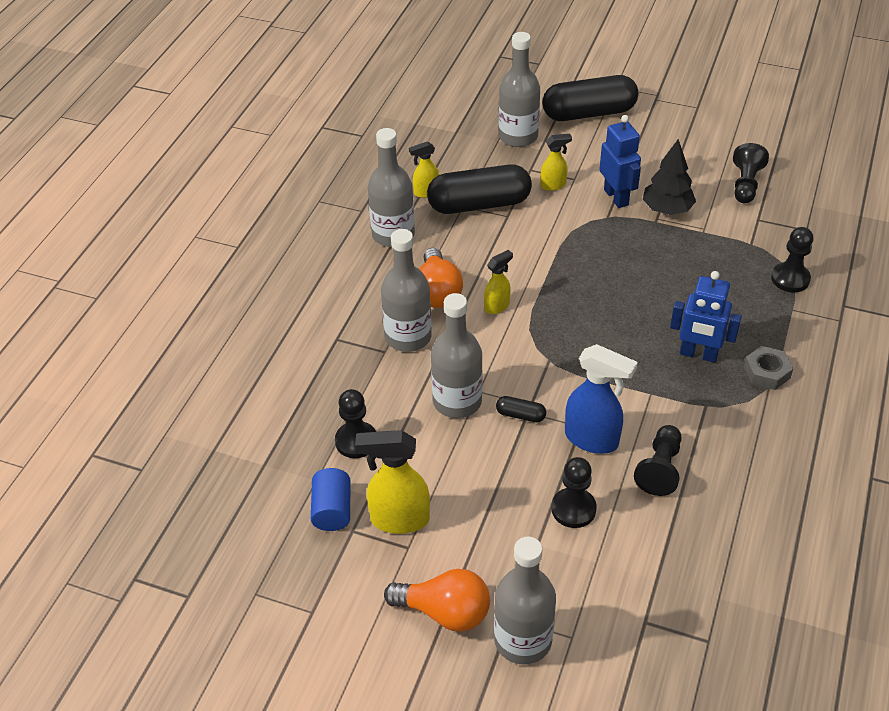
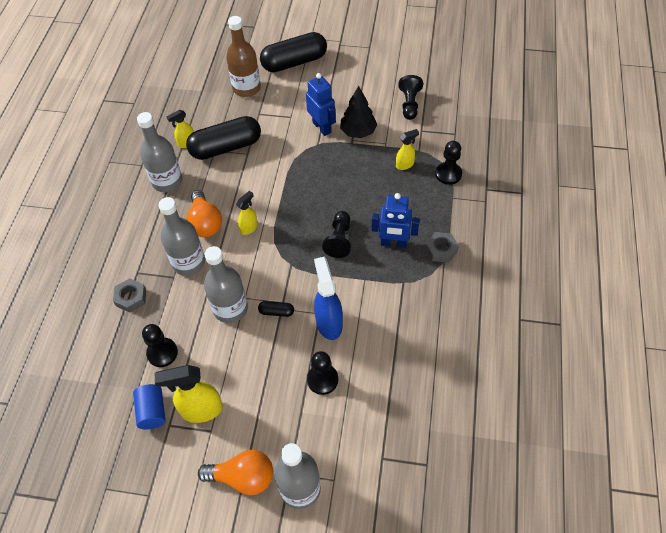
camera: 10 degrees left, 10 degrees up
grey bottle [498,32,540,147] -> brown bottle [226,16,261,97]
yellow spray bottle [541,134,572,191] -> yellow spray bottle moved to [396,129,419,170]
blue spray bottle [565,344,638,454] -> blue spray bottle turned 120 degrees counterclockwise [314,257,343,340]
black pawn [634,425,682,496] -> black pawn moved to [322,211,351,258]
none -> grey nut [113,278,146,312]

